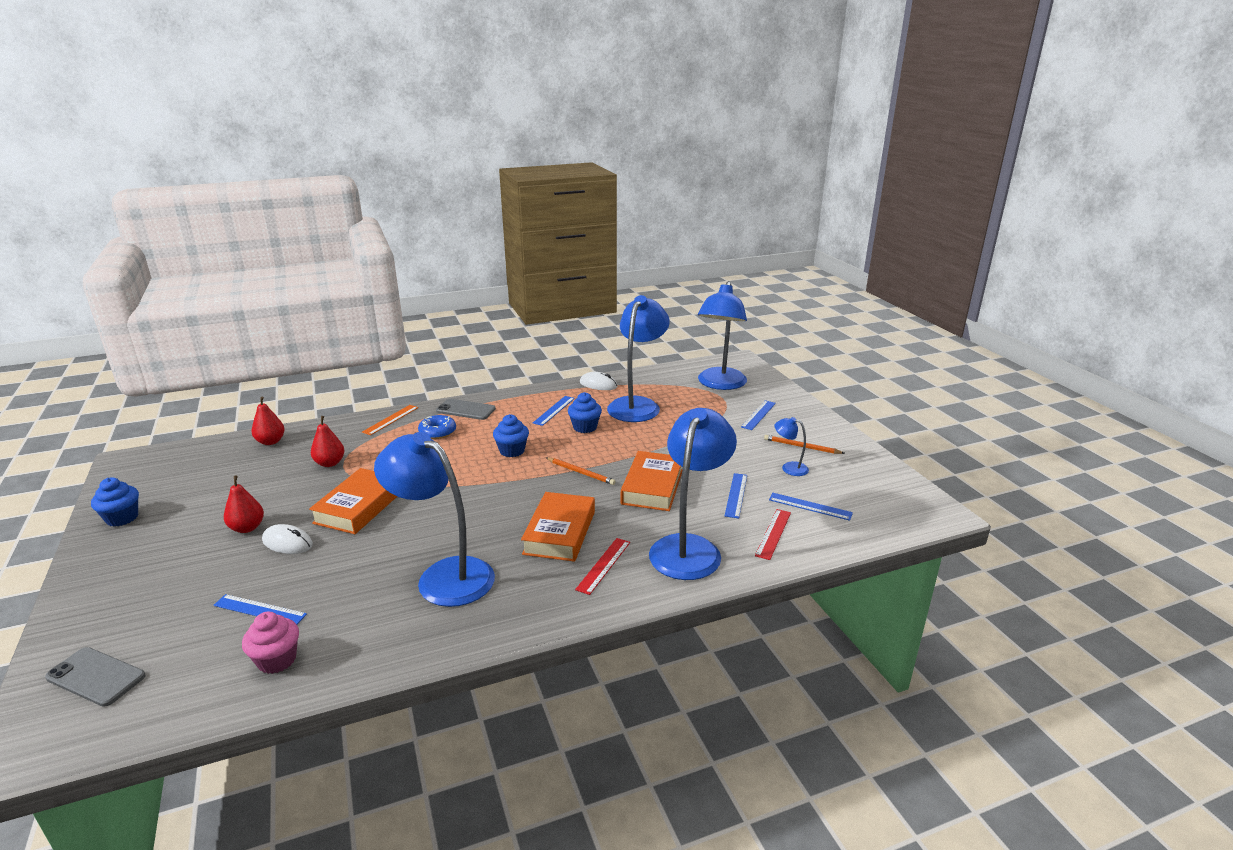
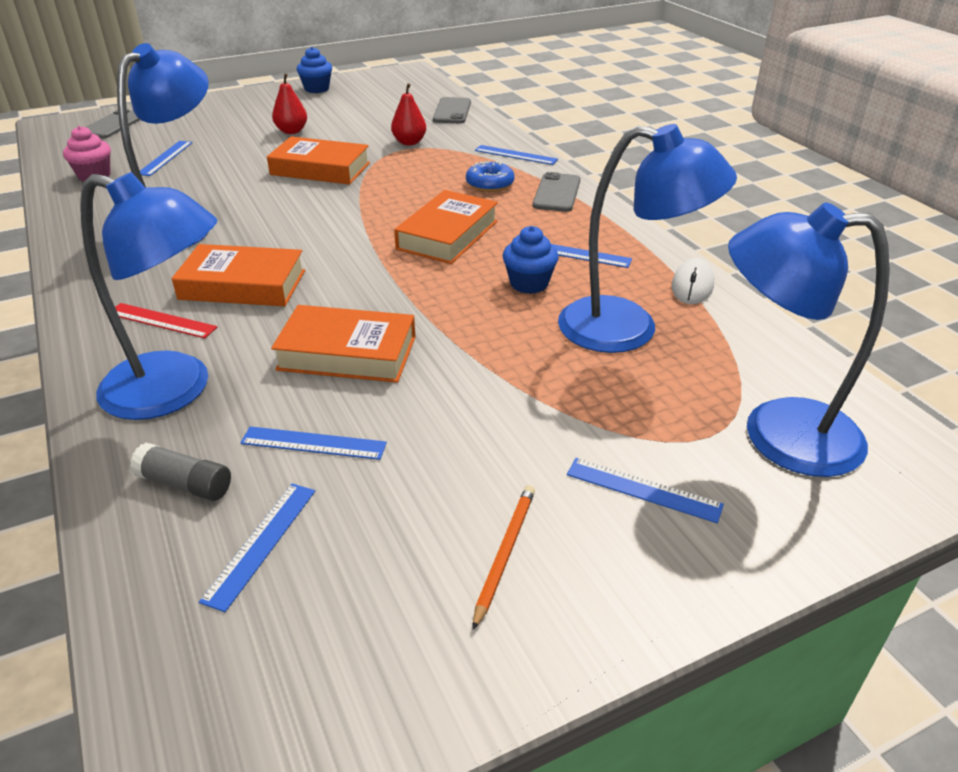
camera: 85 degrees right, 10 degrees up
red pear [252,397,285,445] -> grey phone [433,97,471,123]
white mouse [262,524,313,554] -> none
orange ruler [362,405,418,435] -> blue ruler [475,145,558,165]
blue cupcake [493,414,529,457] -> orange book [394,190,498,264]
orange pencil [546,458,616,485] -> none
red ruler [755,509,791,560] -> grey glue stick [130,443,231,501]
blue lamp [775,417,809,476] -> none

